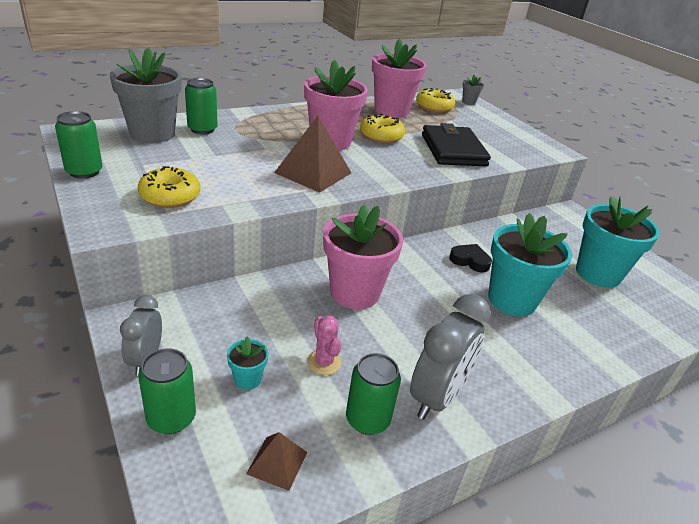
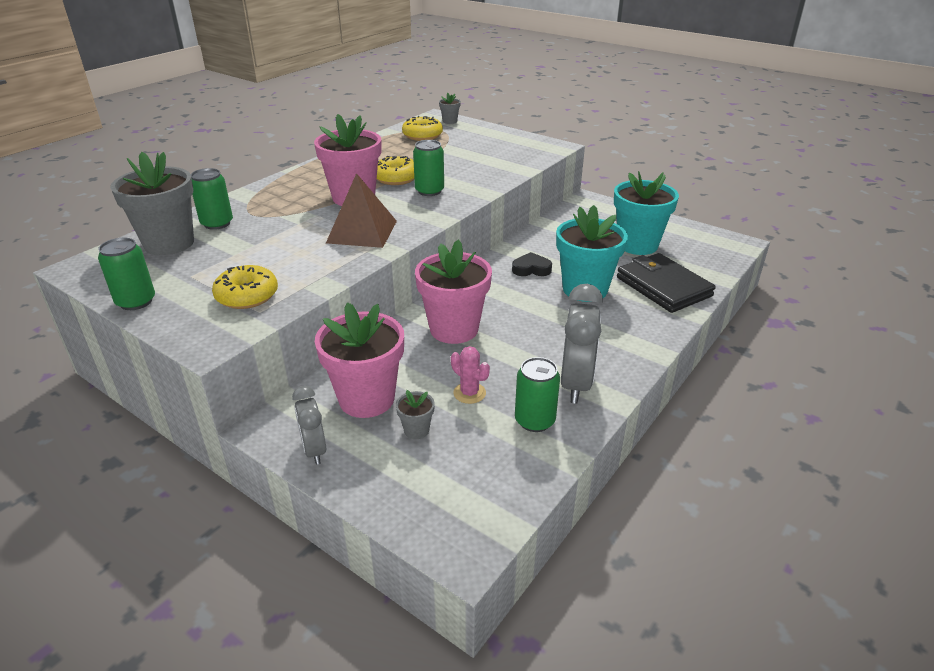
camera: 20 degrees left, 0 degrees up
green can [138,348,196,434] -> green can moved to [413,140,444,196]
turquoise flower pot [227,336,269,390] -> grey flower pot [396,390,435,439]
brown pyramid [246,432,307,491] -> none
pink flower pot [372,39,427,118] -> pink flower pot moved to [315,302,404,418]
black wallet [422,123,491,166] -> black wallet moved to [617,253,716,313]

